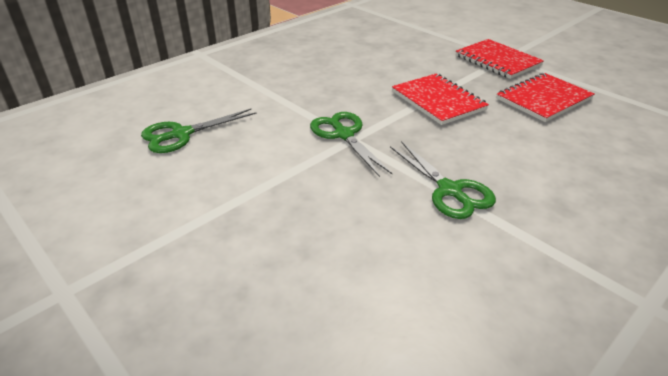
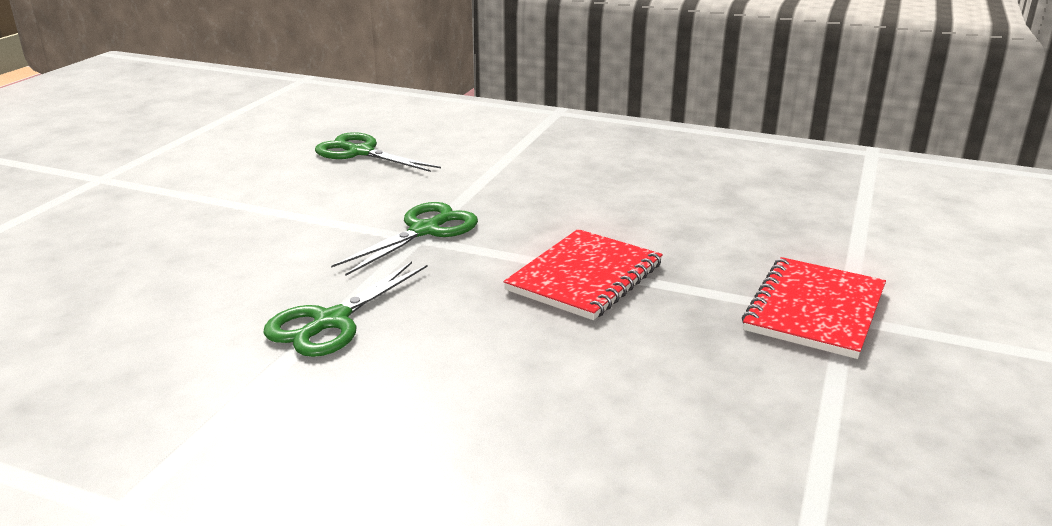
camera: 65 degrees right, 10 degrees down
red notebook [497,73,595,122] -> none

